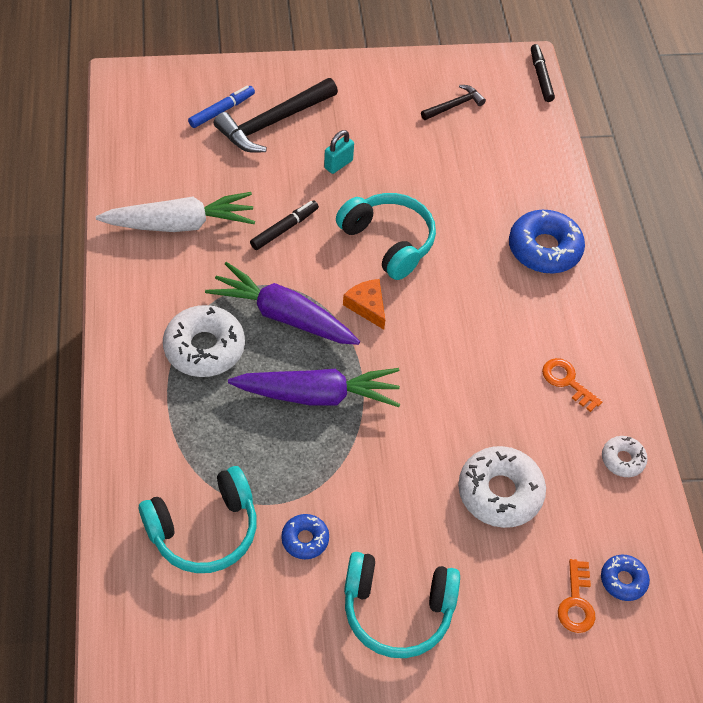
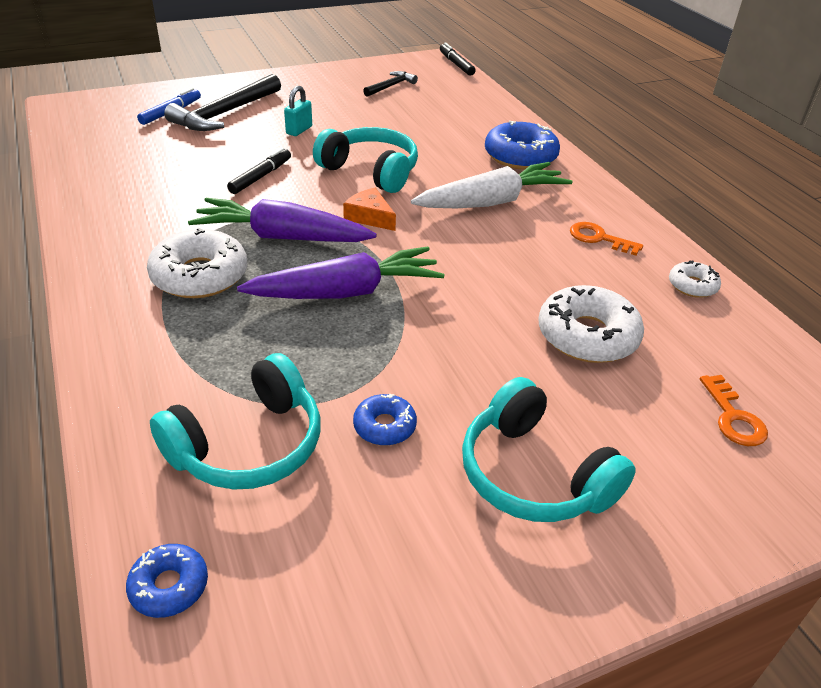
camera: 15 degrees left, 15 degrees down
white carrot [96,192,255,232] -> white carrot moved to [411,162,573,208]
turquoise headphones [344,552,460,658] -> turquoise headphones turned 60 degrees clockwise [462,377,636,522]
blue donut [601,555,650,601] -> blue donut moved to [126,544,208,618]

